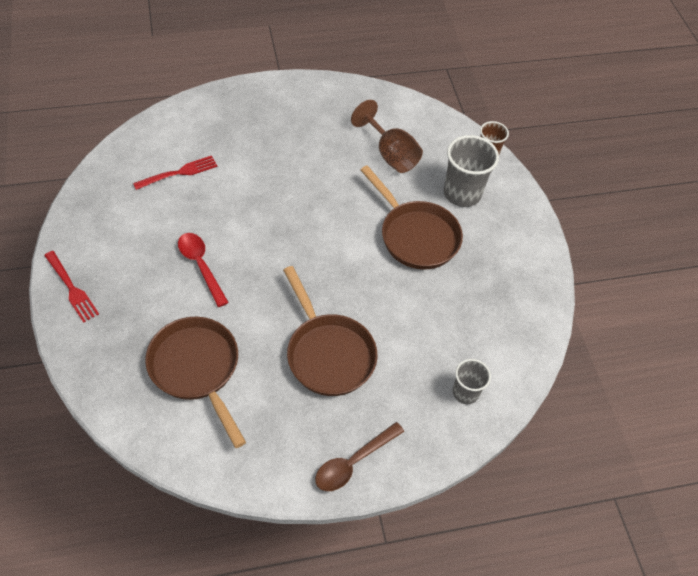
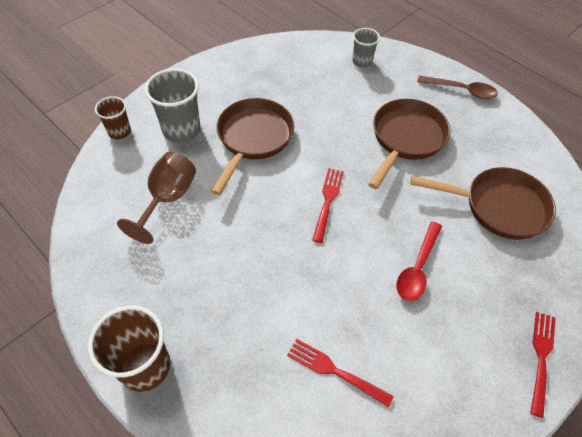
camera: 120 degrees left, 0 degrees up
brown pan [145,317,246,448] -> brown pan turned 105 degrees counterclockwise [410,167,556,240]
none -> brown cup [88,306,170,392]
none -> red fork [312,168,344,243]

